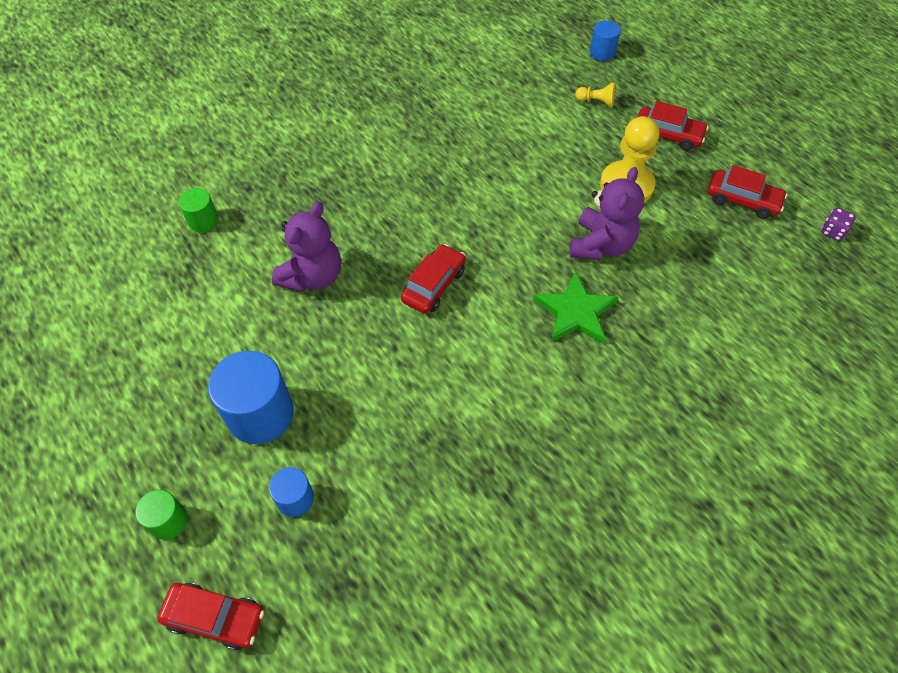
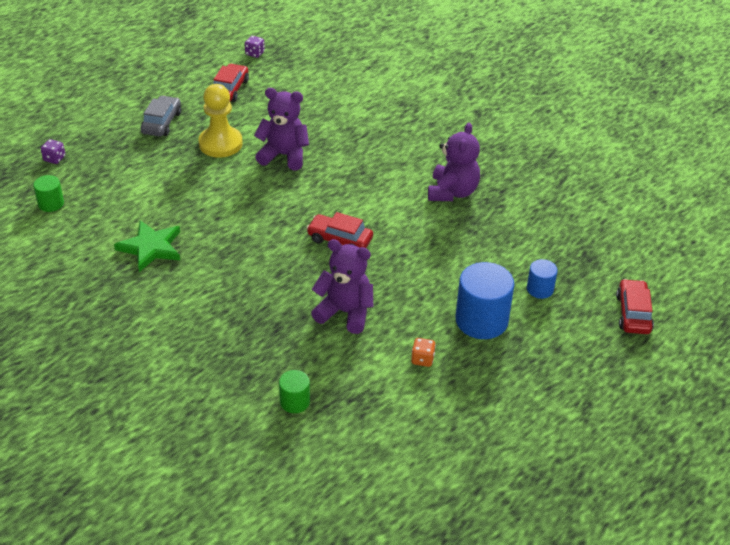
camera: 100 degrees left, 15 degrees down
green cylinder [135,490,188,540] -> green cylinder moved to [33,175,64,212]
green star [534,272,618,344] -> green star moved to [114,220,180,272]
yellow pawn [575,83,615,107] -> none
blue cylinder [590,21,621,61] -> purple dice [41,139,65,164]
red car [638,101,709,151] -> grey car [141,95,181,137]
none -> orange dice [411,338,436,367]
none -> purple teddy bear [428,123,480,201]

